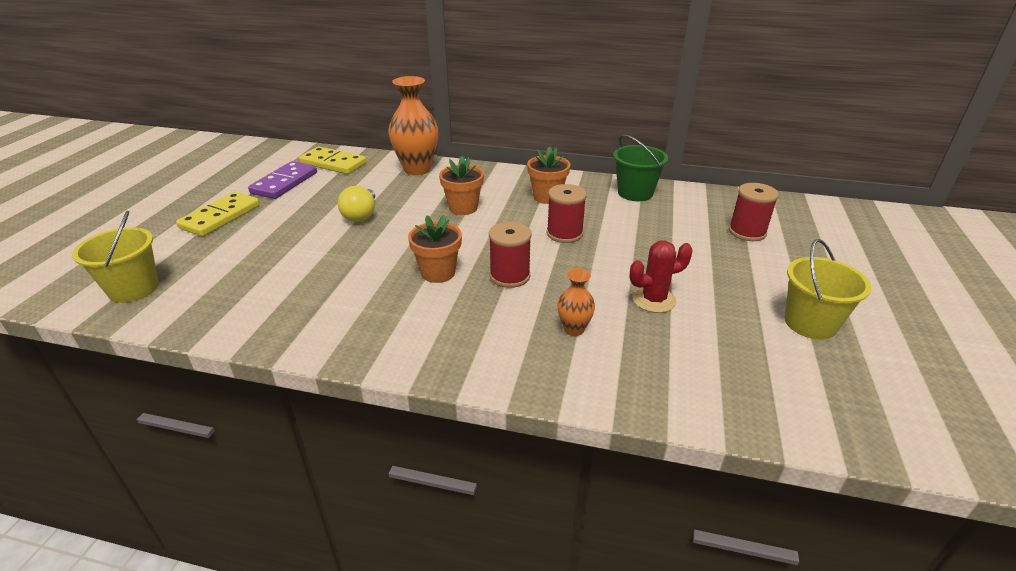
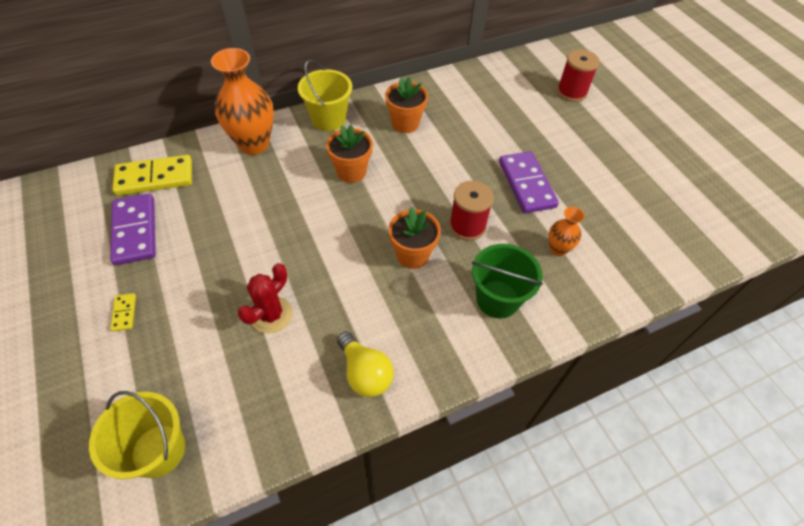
camera: 40 degrees left, 20 degrees up
yellow domino [176,192,260,237] -> yellow domino [110,293,136,332], size x0.45
yellow light bulb [338,186,375,222] -> yellow light bulb moved to [337,332,394,397]
red spool [546,184,587,243] -> none
green bucket [613,135,668,201] -> green bucket moved to [472,244,543,319]
red cactus [629,240,693,313] -> red cactus moved to [238,263,293,334]
yellow bucket [785,239,871,340] -> yellow bucket moved to [298,60,352,131]
none -> purple domino [499,151,559,213]

